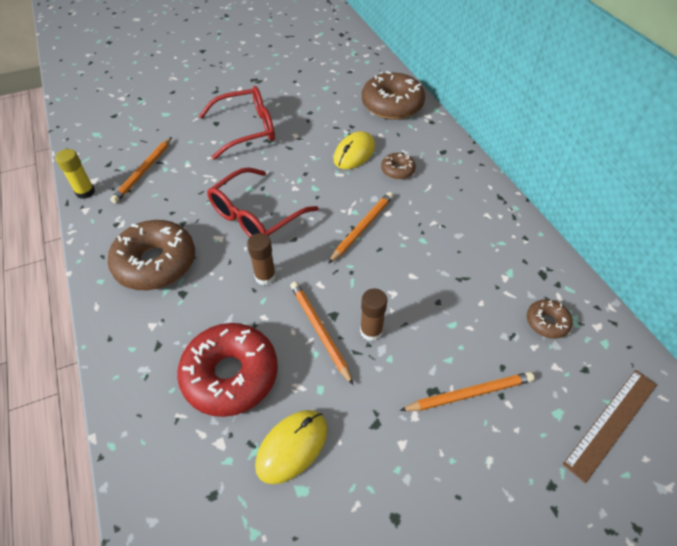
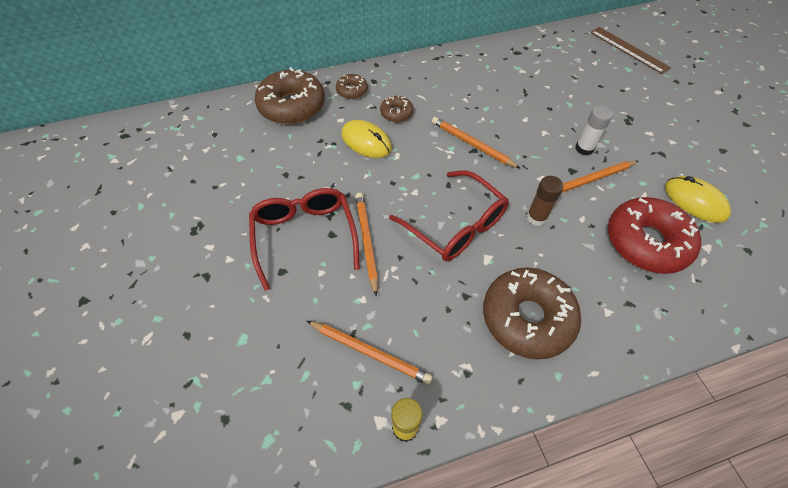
camera: 85 degrees left, 5 degrees up
brown glue stick [360,289,387,341] -> white glue stick [575,106,613,156]
orange pencil [400,372,535,411] -> orange pencil moved to [356,193,378,297]
brown donut [527,299,573,339] -> brown donut moved to [336,74,368,99]

